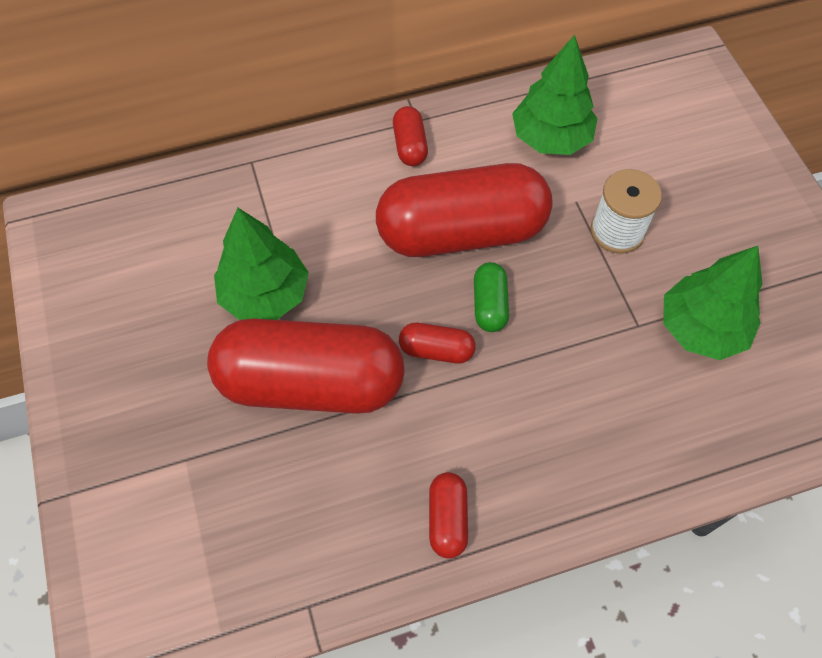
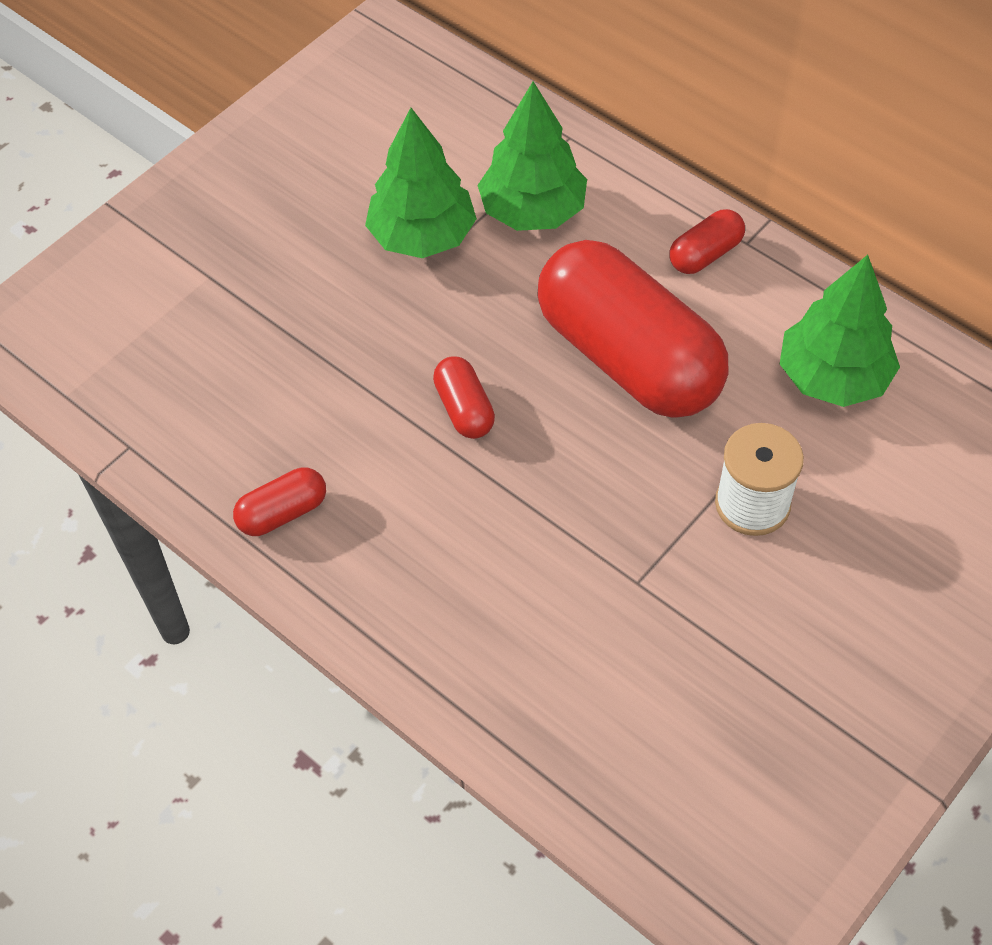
camera: 60 degrees right, 5 degrees down
red capsule [207,319,405,414] -> none
green capsule [474,262,509,332] -> none
green tree [663,246,763,360] -> green tree moved to [478,81,587,231]

